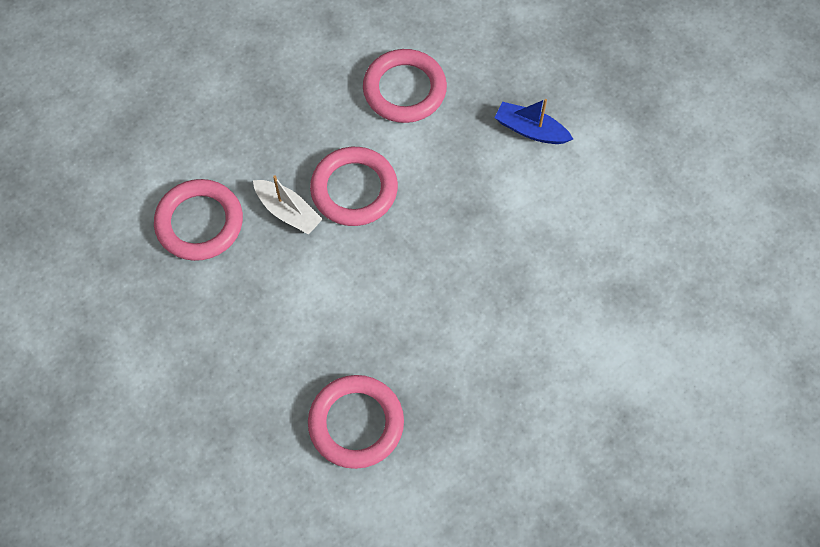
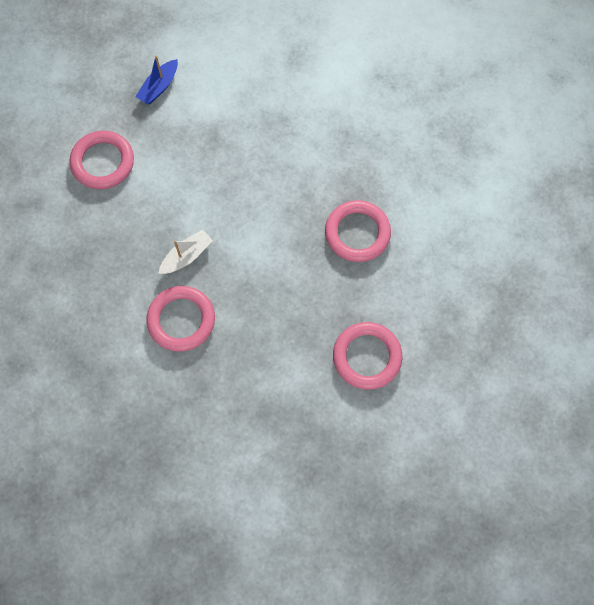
camera: 80 degrees left, 5 degrees up
pink ring [310,147,398,226] -> pink ring moved to [333,322,402,390]

